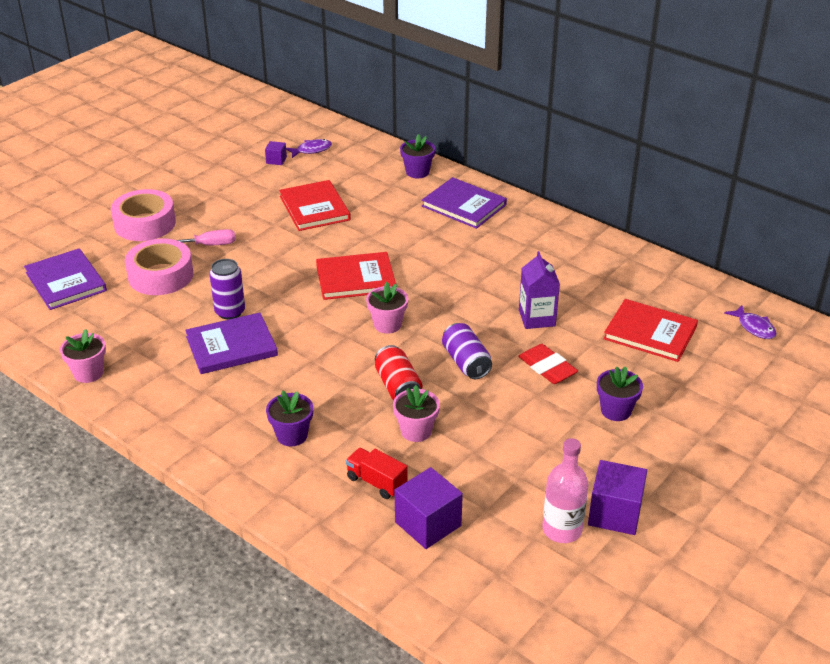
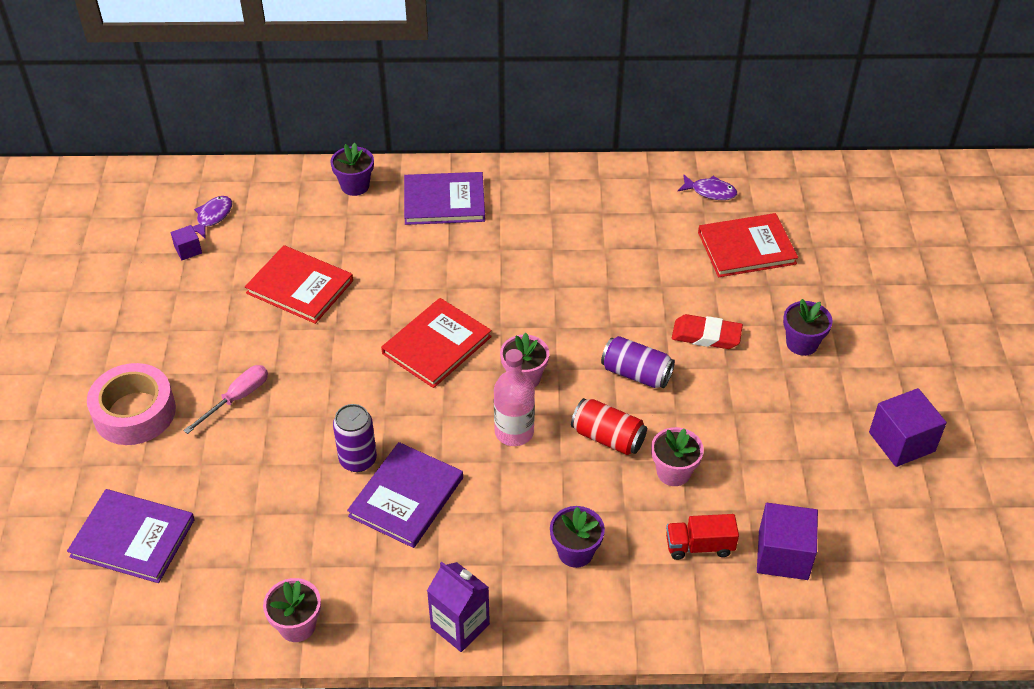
camera: 40 degrees left, 10 degrees up
pink tape [125,239,193,295] -> none
purple carton [519,251,560,329] -> purple carton moved to [427,562,490,652]
pink bottle [542,438,588,543] -> pink bottle moved to [494,349,535,446]
purple fish [724,305,776,339] -> purple fish moved to [678,174,737,200]

